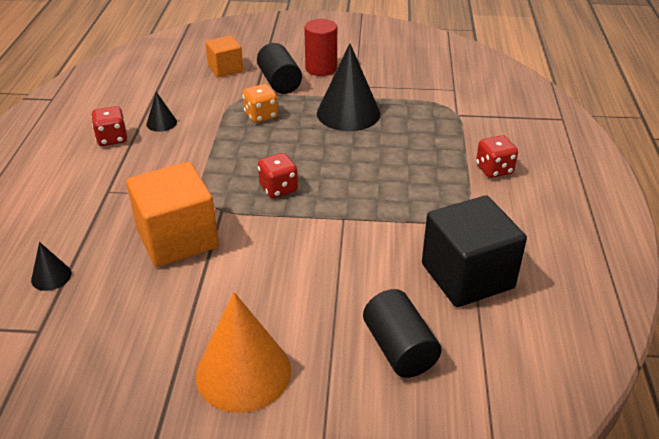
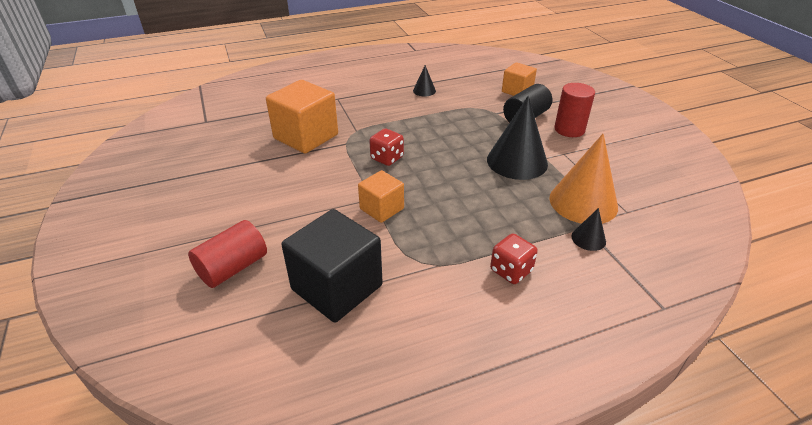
camera: 65 degrees right, 0 degrees up
black cone [31,242,72,291] -> black cone moved to [571,208,606,251]
red dice [91,106,127,146] -> none
orange cone [196,292,291,413] -> orange cone moved to [549,133,618,224]
orange dice [243,84,278,123] -> none
black cylinder [363,289,441,378] -> red cylinder [188,220,267,288]
none -> orange cube [358,170,404,223]

